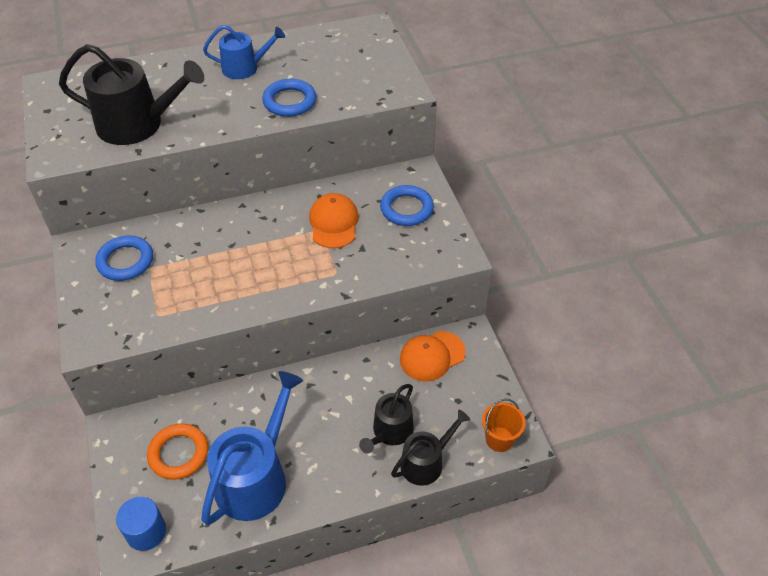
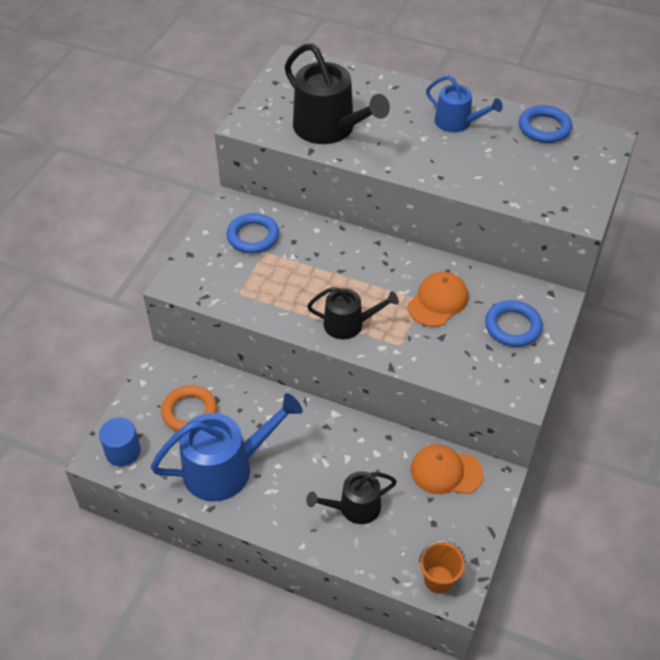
camera: 40 degrees right, 0 degrees up
blue ring [262,79,317,117] -> blue ring moved to [519,105,572,143]
black watering can [391,410,470,486] -> black watering can moved to [307,287,399,339]

